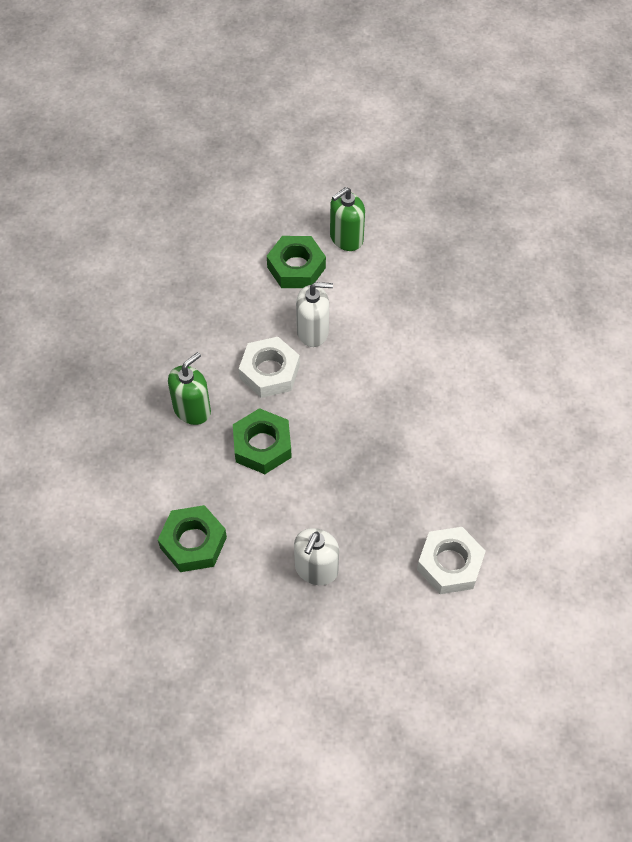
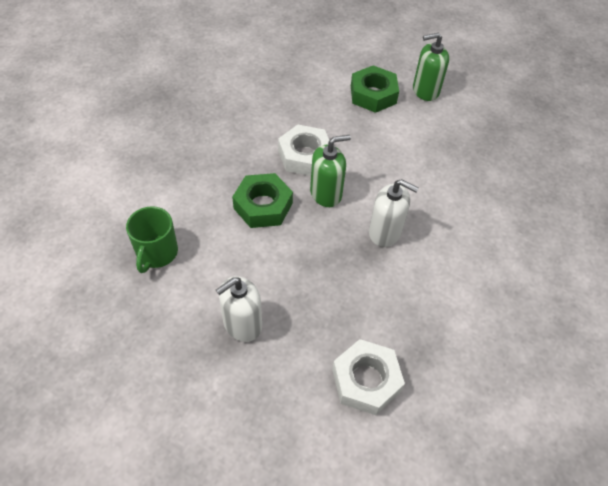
camera: 25 degrees right, 5 degrees down
green nut [158,505,227,572] -> green mug [126,206,178,273]
green soap dispenser [168,352,211,425] -> green soap dispenser moved to [310,135,351,207]
white soap dispenser [296,282,333,347] -> white soap dispenser moved to [369,179,419,247]

